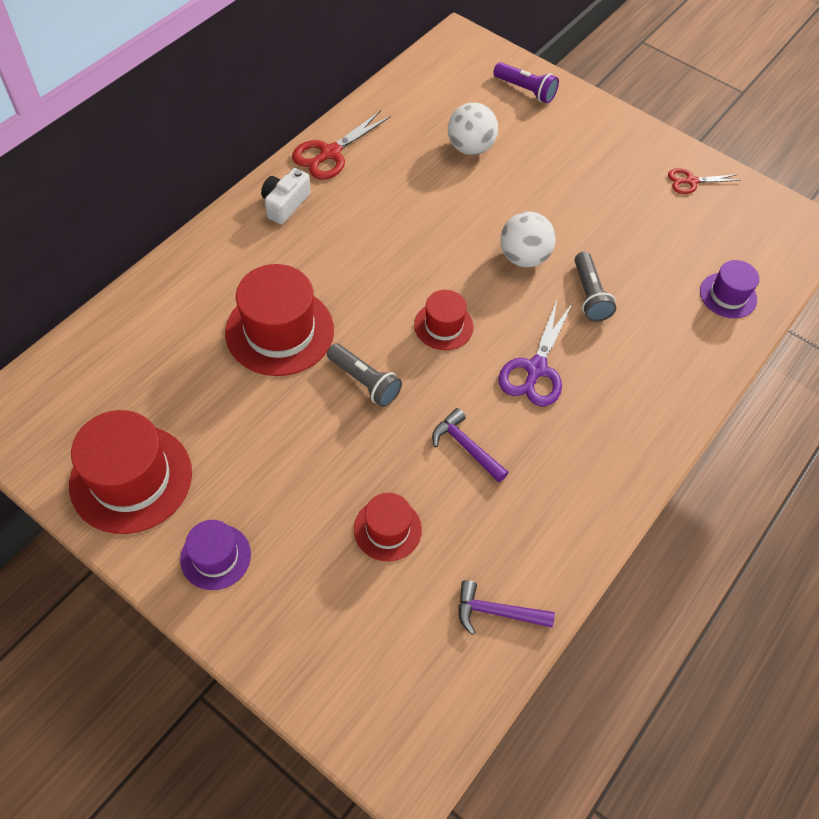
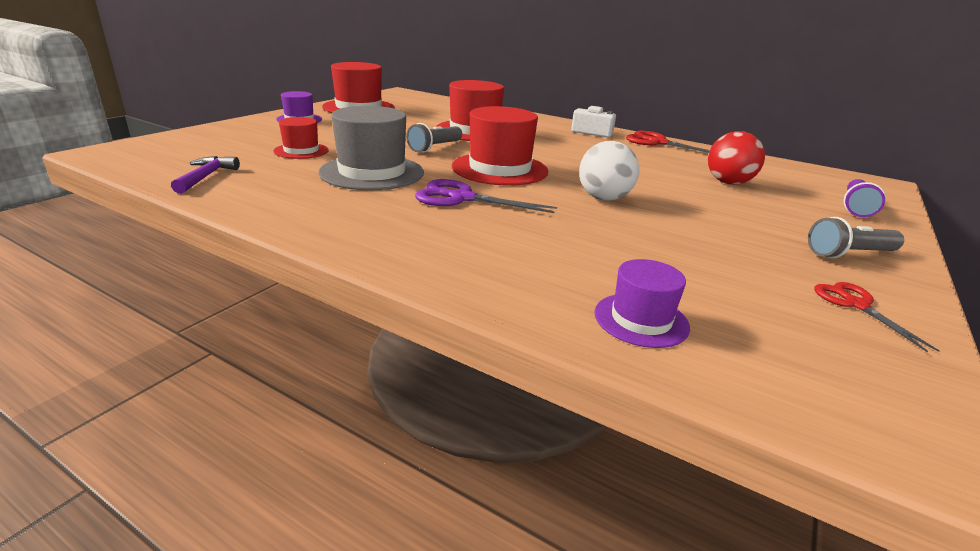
camera: 85 degrees right, 30 degrees down
red hat [414,290,473,350] -> red hat [452,106,548,186], size x1.80
purple hammer [432,408,509,482] -> grey hat [319,106,424,190]
white ball [448,102,498,155] -> red ball [708,131,765,185]
grey flashlight [574,252,616,322] -> grey flashlight moved to [808,217,904,259]

